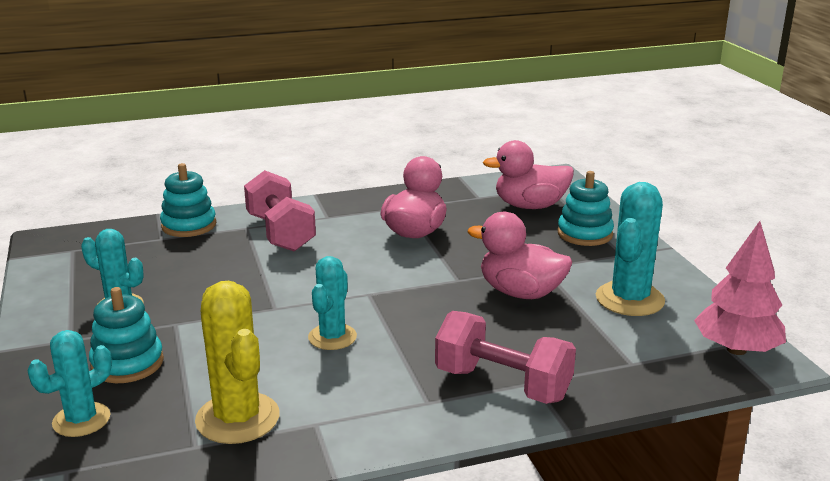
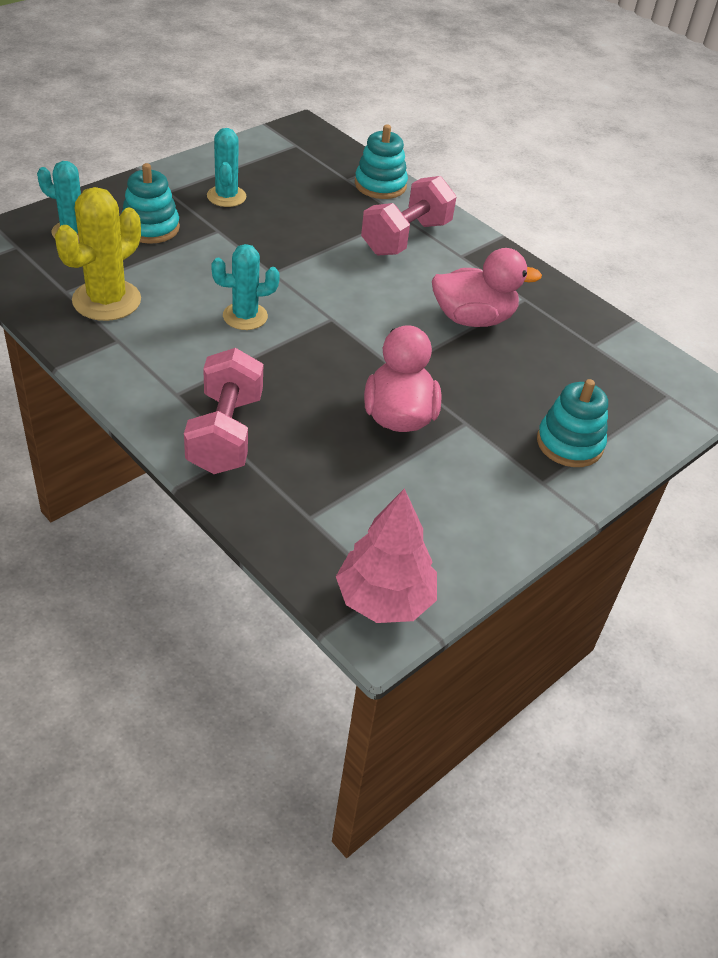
camera: 60 degrees right, 20 degrees up
pink duck [483,140,574,209] -> none
turquoise cactus [596,182,665,316] -> none

